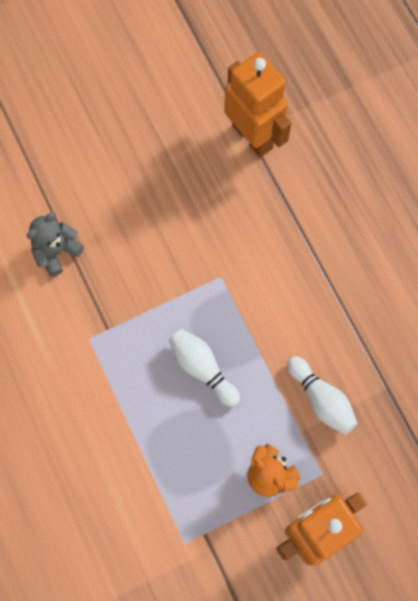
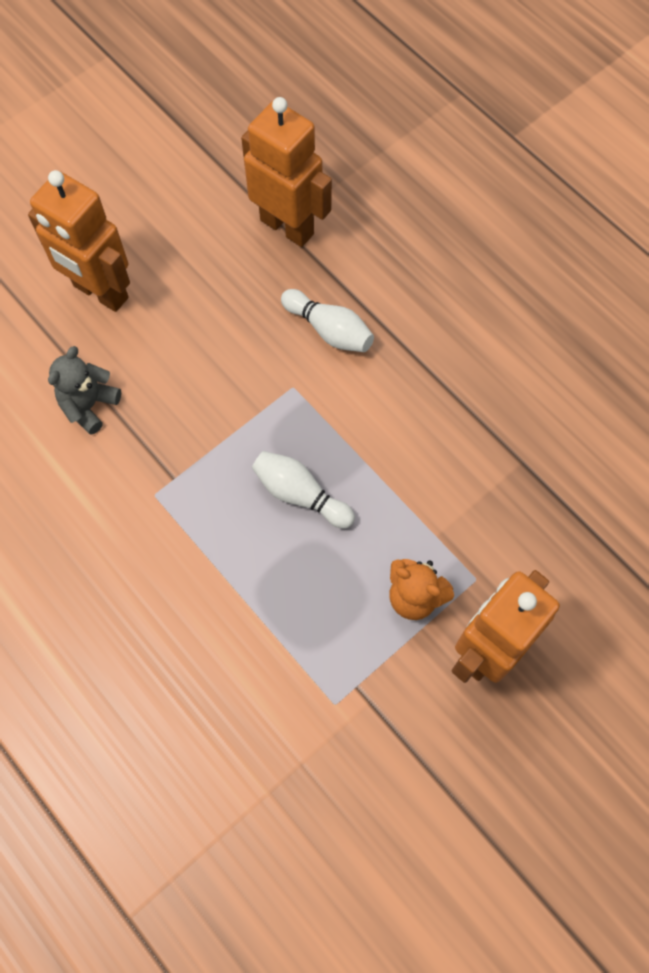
camera: 15 degrees left, 5 degrees down
white bowling pin [287,356,358,435] -> white bowling pin moved to [281,289,374,352]
none -> orange robot [28,170,130,312]

